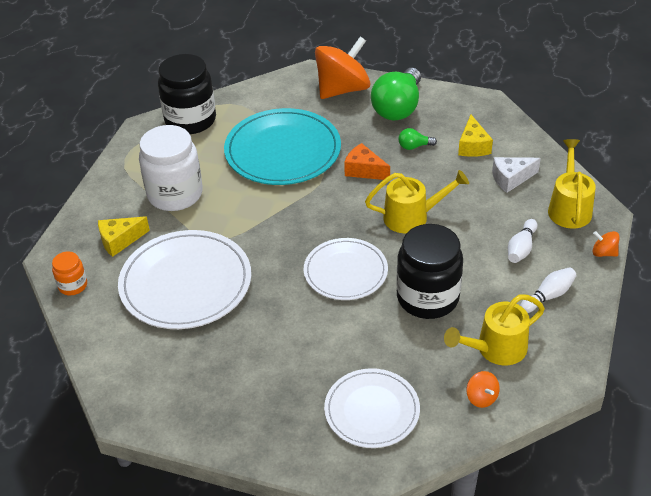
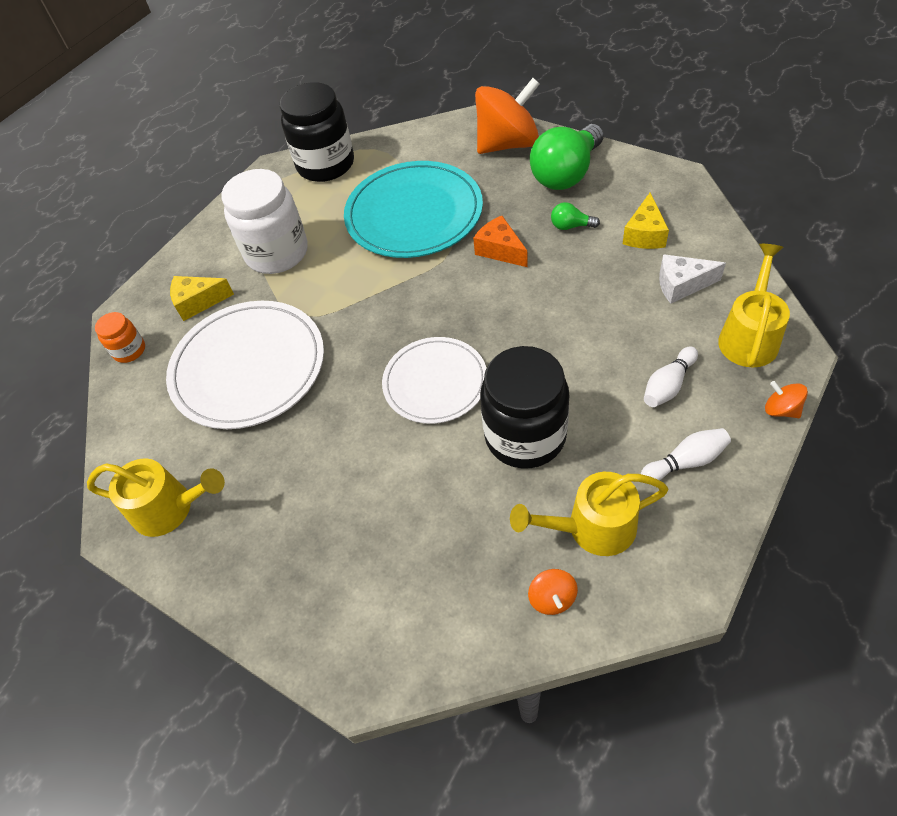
camera: 20 degrees right, 10 degrees up
white plate [324,368,420,448] -> none
yellow watering can [365,170,469,233] -> yellow watering can moved to [87,458,225,537]

